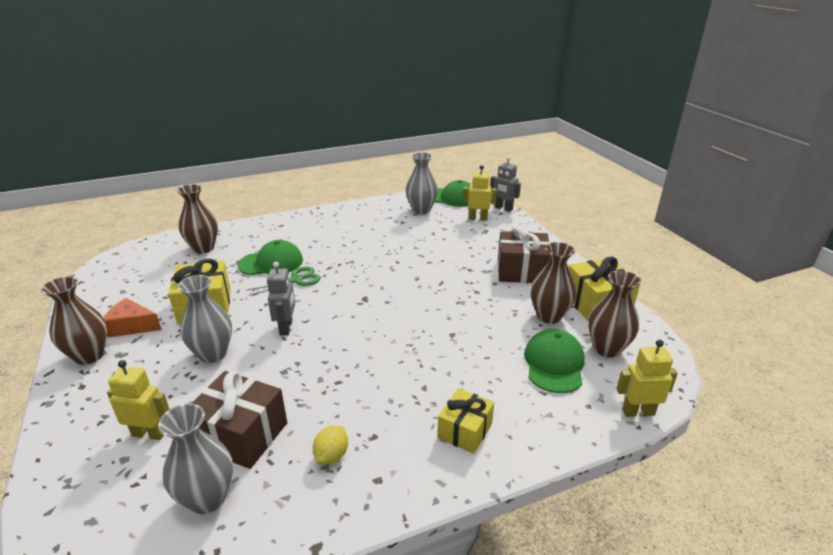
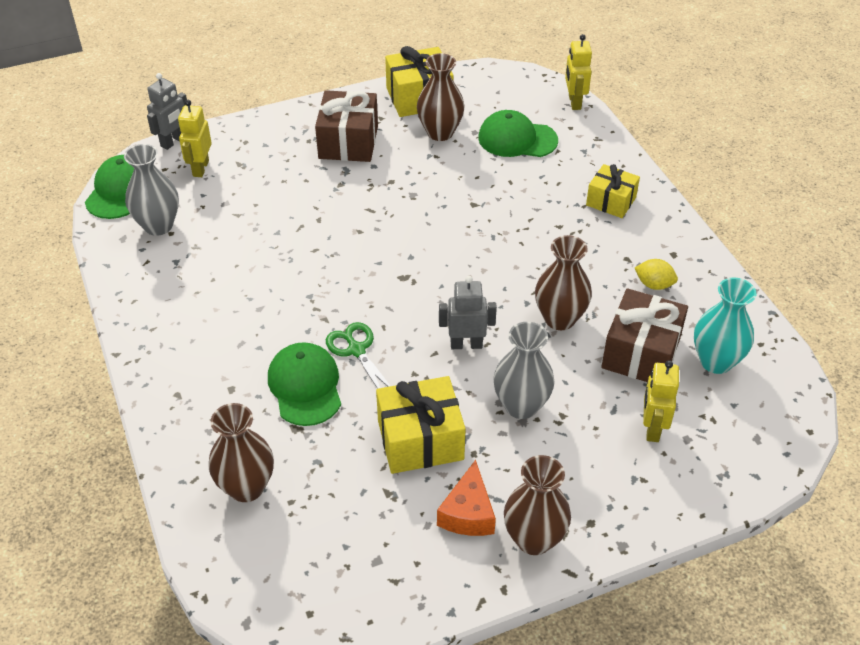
camera: 90 degrees left, 15 degrees up
grey vase [158,403,233,514] -> turquoise vase [694,277,757,374]
brown vase [588,270,641,358] -> brown vase moved to [535,235,592,330]

